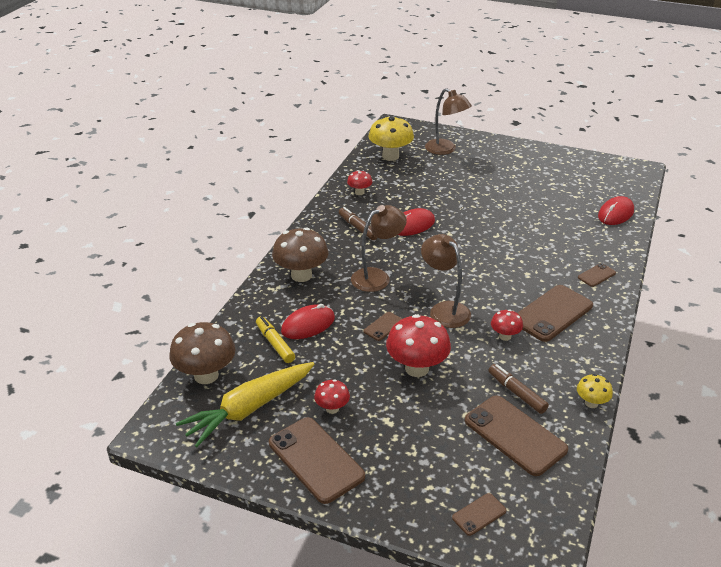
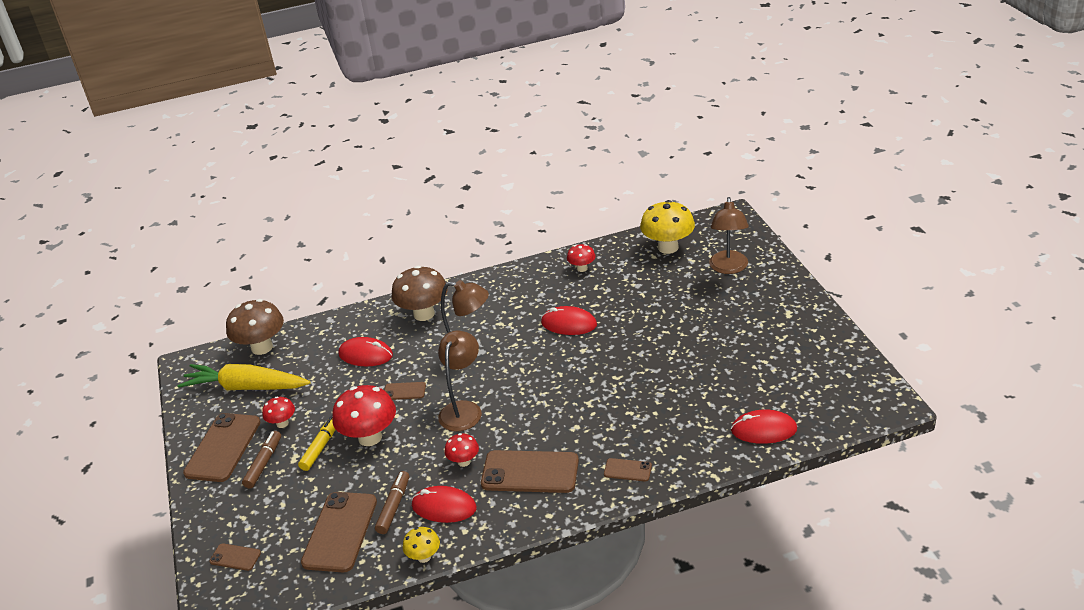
camera: 55 degrees right, 0 degrees up
yellow marker [256,316,295,363] -> yellow marker moved to [298,415,336,471]
brown marker [339,207,377,240] -> brown marker moved to [242,431,281,489]
none -> red mouse [412,486,477,523]

